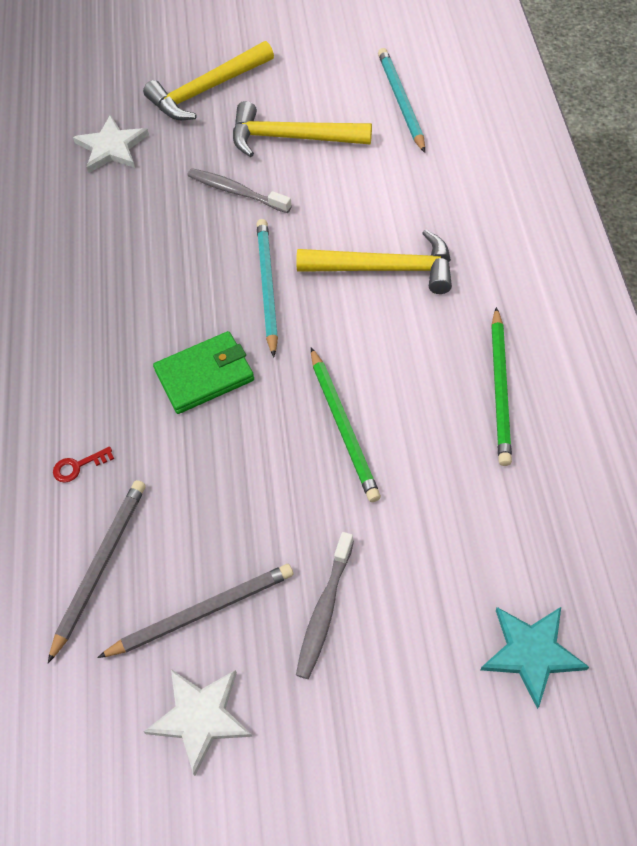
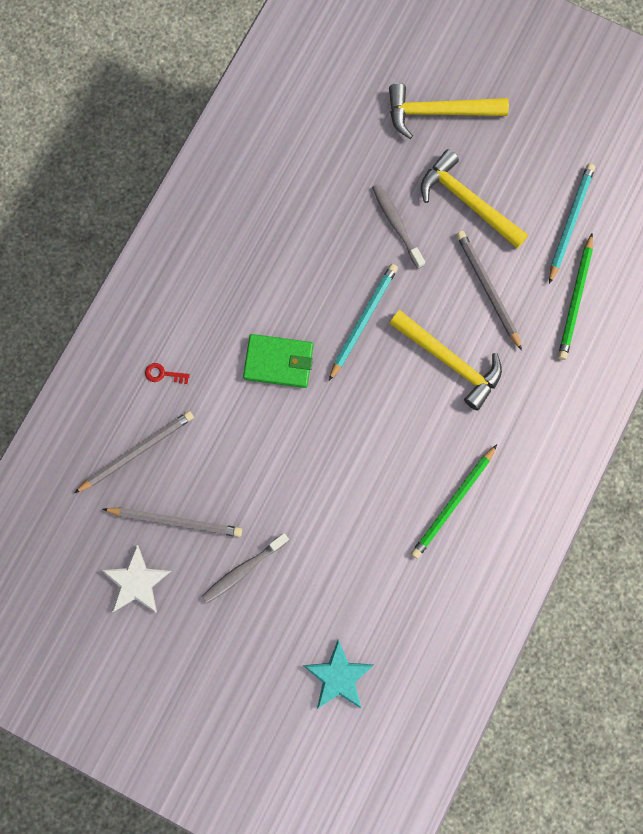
camera: 30 degrees right, 20 degrees up
white star [73,115,149,173] -> none
green pencil [311,348,381,502] -> green pencil moved to [558,234,593,360]
none -> grey pencil [456,231,522,350]

